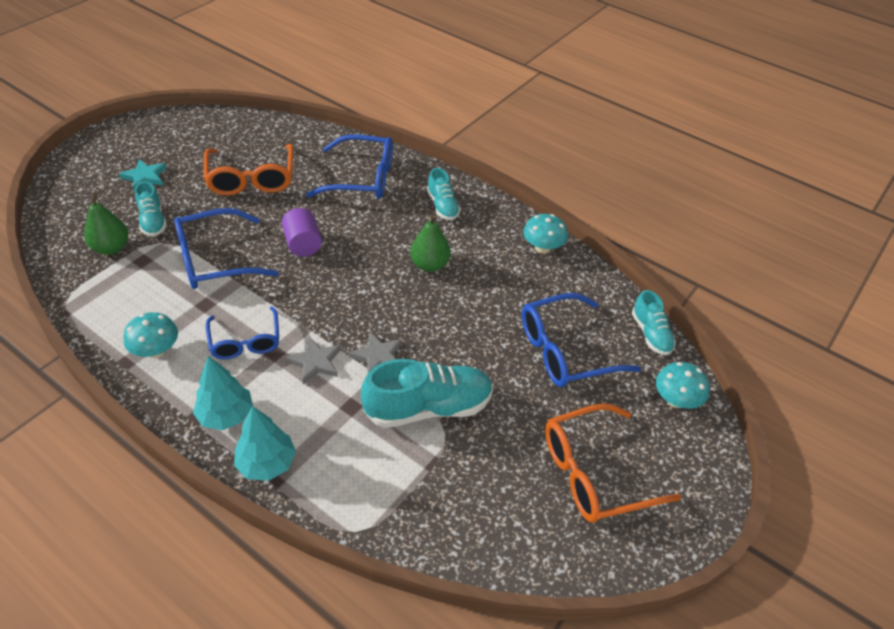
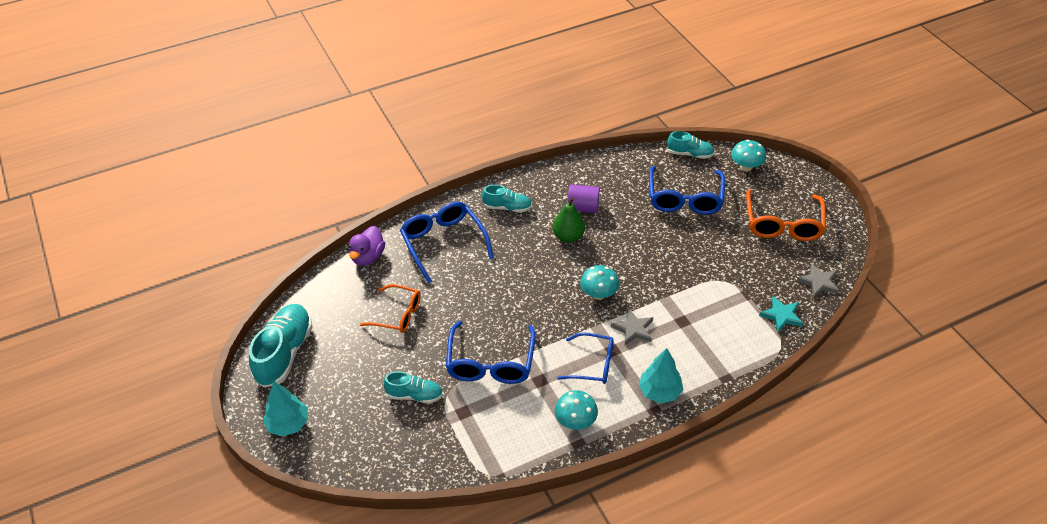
camera: 60 degrees left, 0 degrees up
green pear [84,193,128,255] -> none
turquoise star [119,159,167,192] -> turquoise star moved to [759,296,803,332]
orange glasses [203,144,293,196] -> orange glasses [360,284,421,333], size x0.66
turquoise tree [234,406,296,481] -> turquoise tree moved to [263,381,308,437]
purple cylinder [282,208,322,257] -> purple cylinder moved to [568,184,600,213]
blue glasses [306,135,393,199] -> blue glasses turned 60 degrees counterclockwise [400,202,494,283]
grey star [348,332,402,373] -> grey star moved to [797,263,839,298]
turquoise shoe [361,359,493,428] -> turquoise shoe moved to [249,304,313,388]
turquoise mushroom [523,214,568,254] -> turquoise mushroom moved to [580,265,619,300]
none -> purple duck [349,226,385,266]

